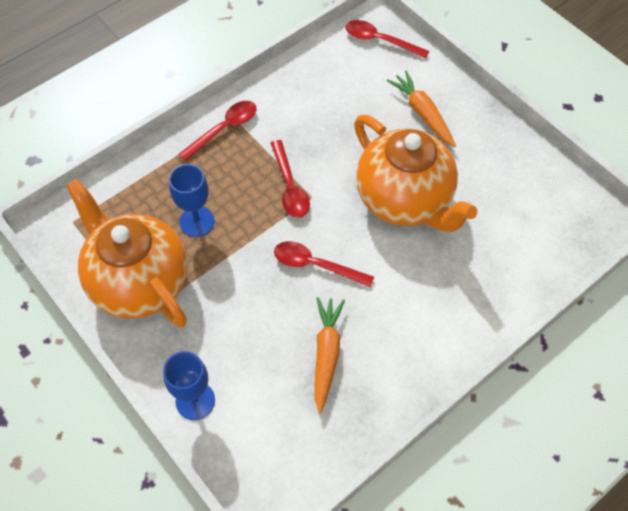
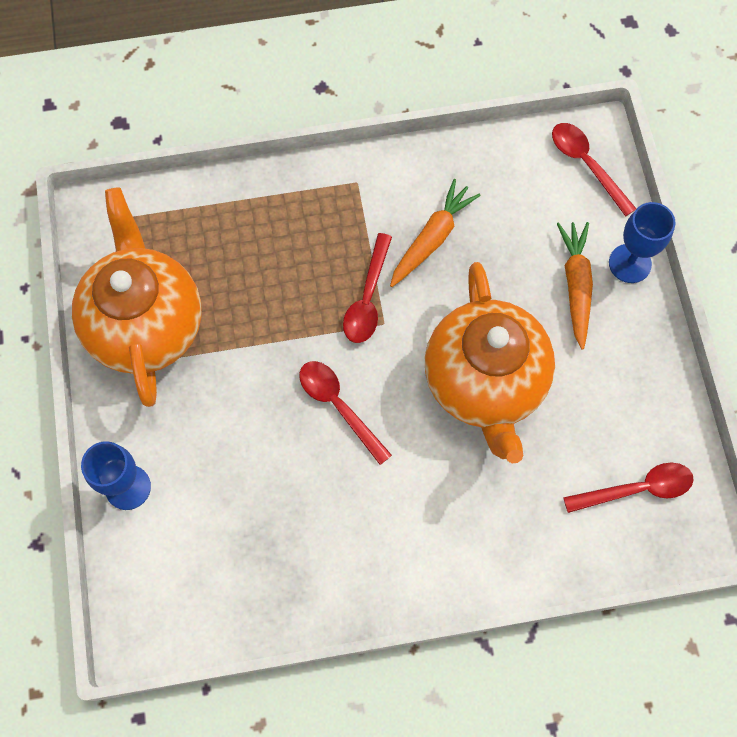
camera: 30 degrees right, 10 degrees up
blue goblet [169,164,215,237] -> blue goblet moved to [609,202,675,283]
red spoon [178,101,257,161] -> red spoon moved to [563,463,694,513]
orange carrot [315,297,345,413] -> orange carrot moved to [390,179,481,287]

